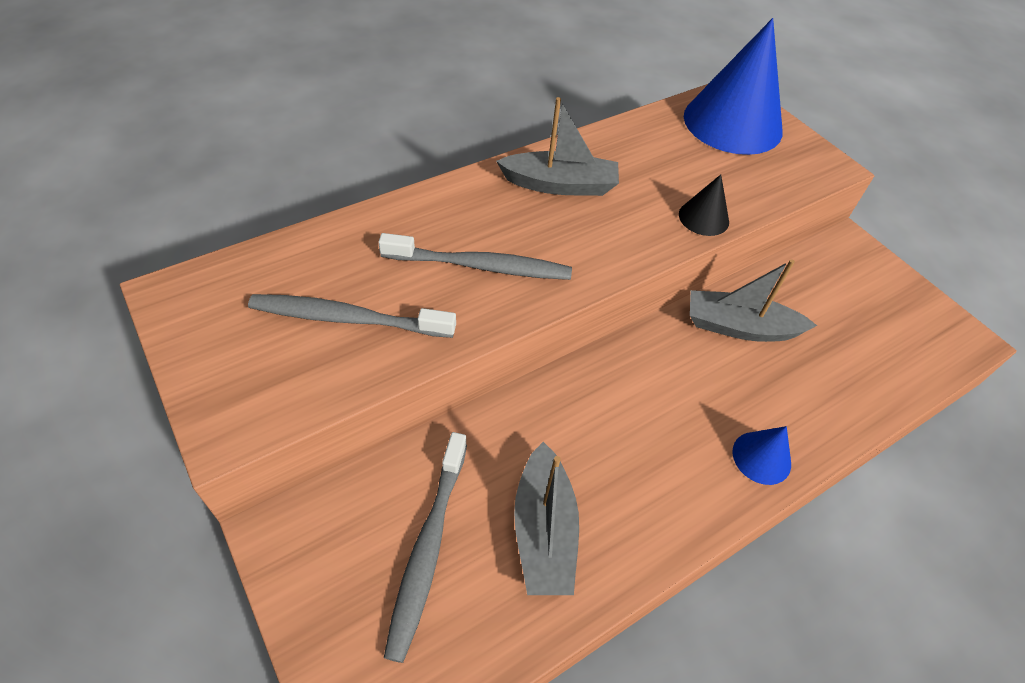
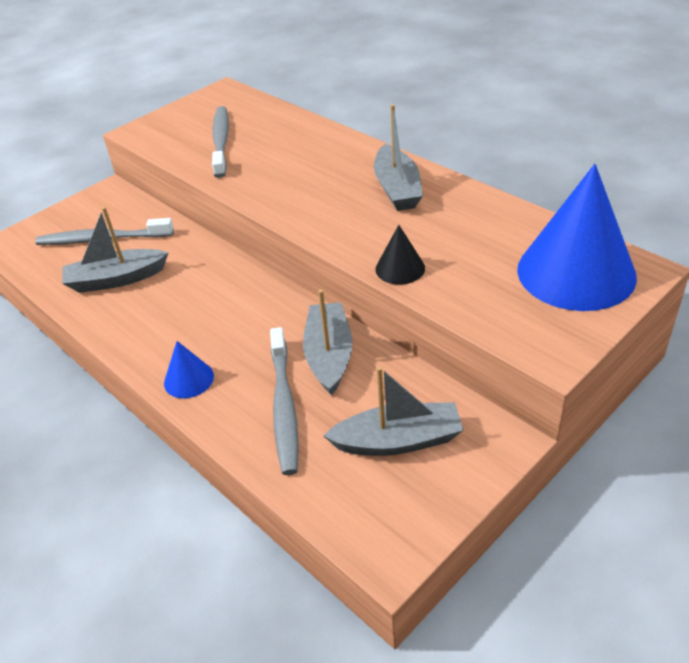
camera: 85 degrees right, 10 degrees down
grey toothbrush [378,233,572,280] -> grey toothbrush moved to [270,327,299,475]
none -> grey boat [323,366,463,456]

